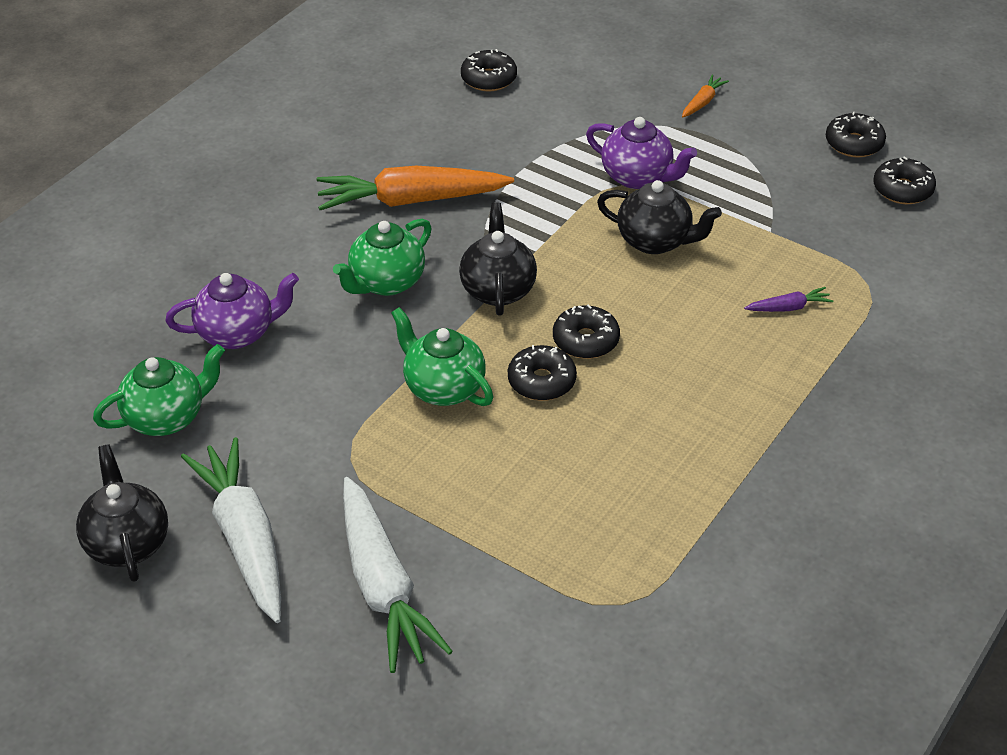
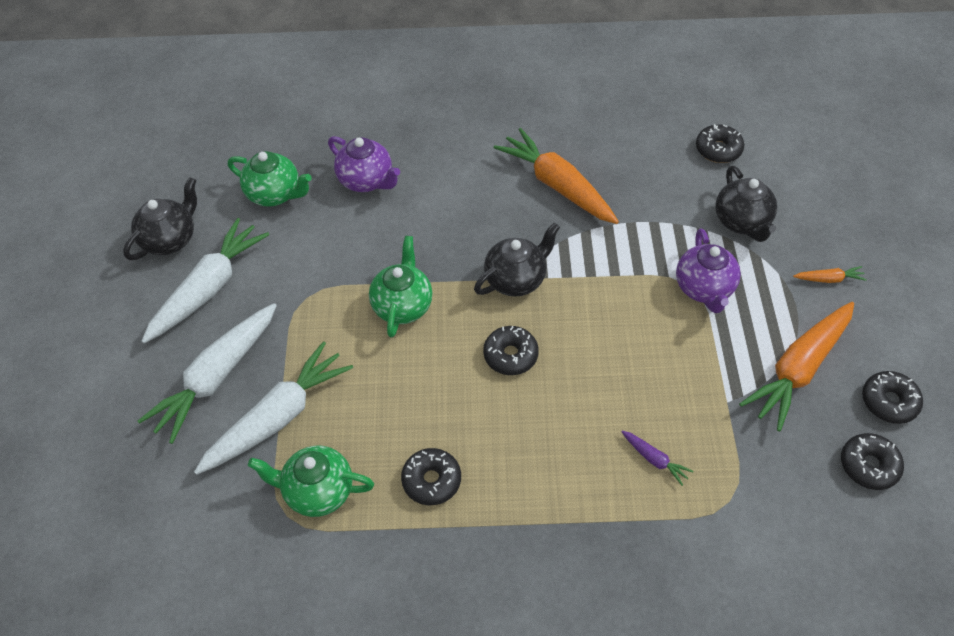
camera: 55 degrees right, 10 degrees up
green teapot [333,219,432,296] -> green teapot moved to [248,446,374,517]
black donut [508,345,577,401] -> black donut moved to [401,448,461,505]
black teapot [597,180,722,254] -> black teapot moved to [715,166,777,242]
none -> white carrot [194,341,353,475]
none -> orange carrot [739,302,854,432]

